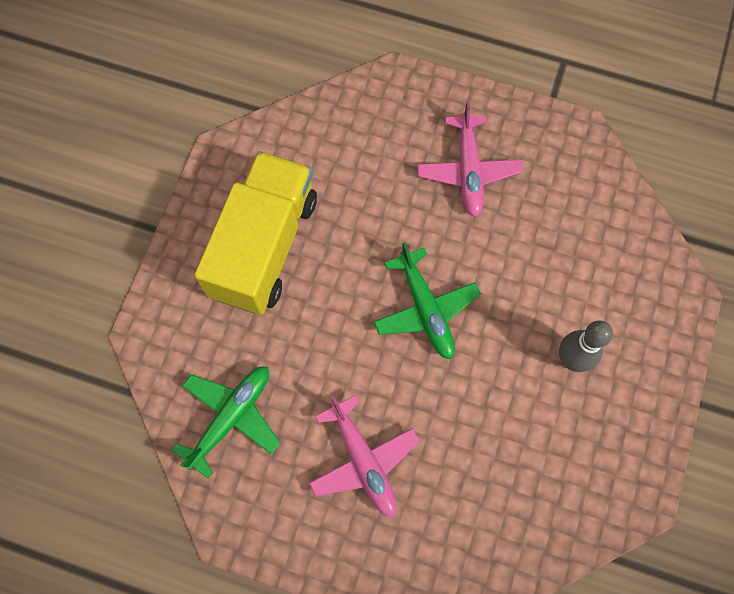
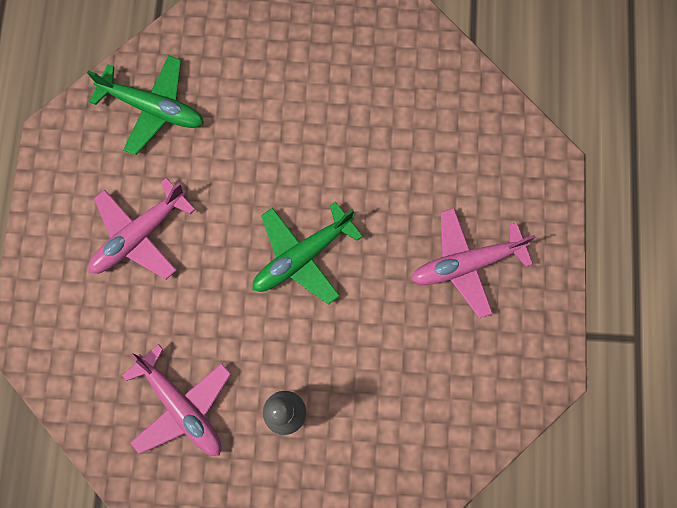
camera: 75 degrees right, 5 degrees up
yellow truck [194,151,317,315] -> none
none -> pink plane [122,344,231,456]

